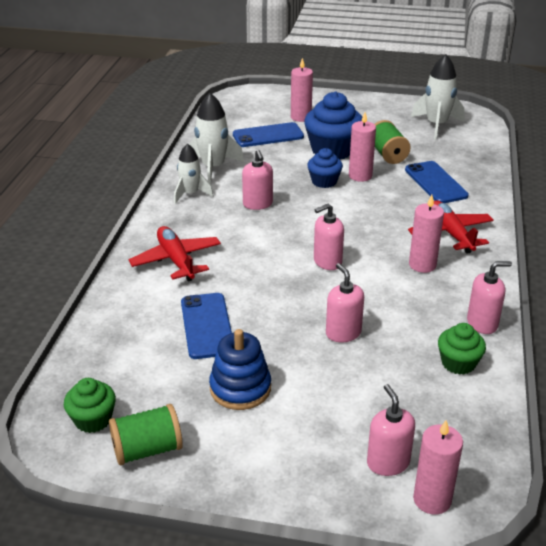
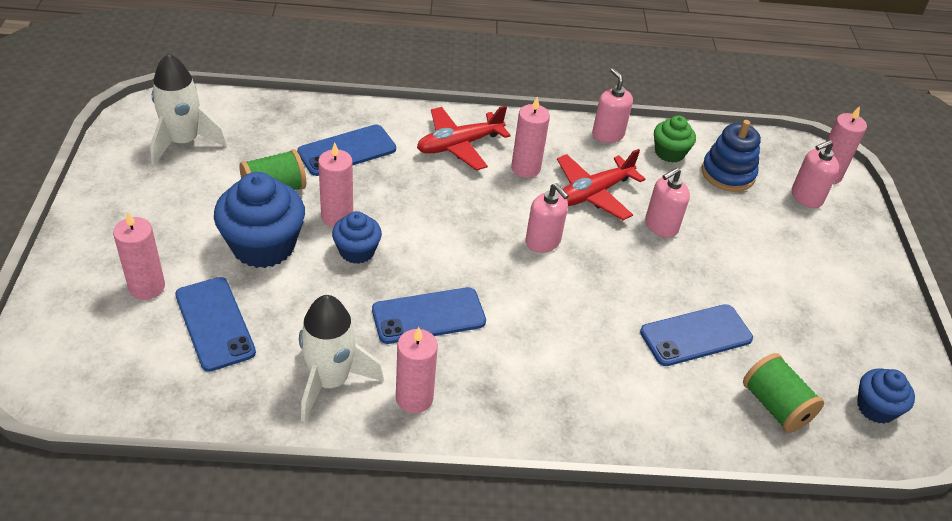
camera: 105 degrees left, 10 degrees up
green cupcake [64,378,116,433] -> blue cupcake [857,369,915,424]
green spool [109,404,183,465] -> green spool moved to [743,353,824,433]
red plane [129,226,221,282] -> red plane moved to [557,149,645,220]
white rocket [174,143,213,204] -> pink candle [396,327,438,413]
blue stacking toy [209,329,271,410] -> blue stacking toy moved to [702,120,761,192]
pink soap dispenser [242,150,273,210] -> blue phone [372,287,486,344]

